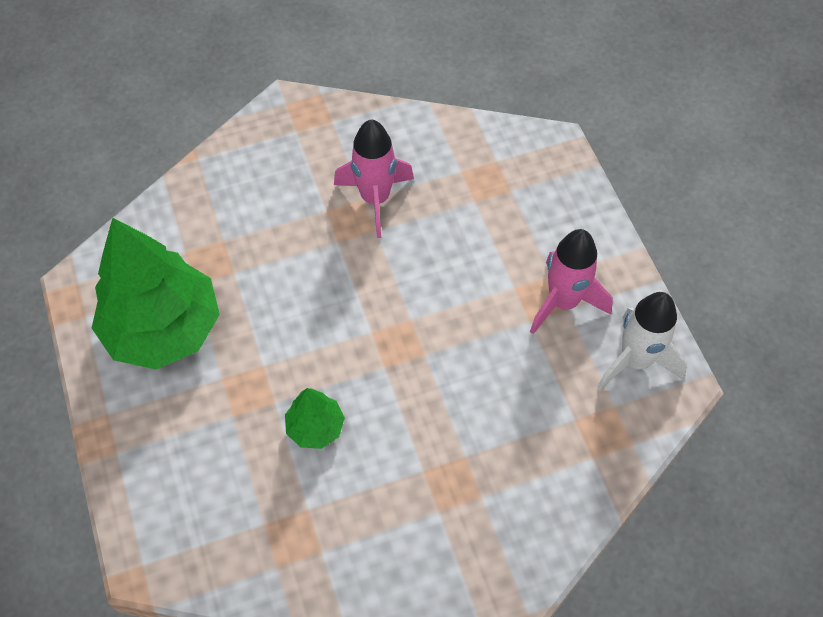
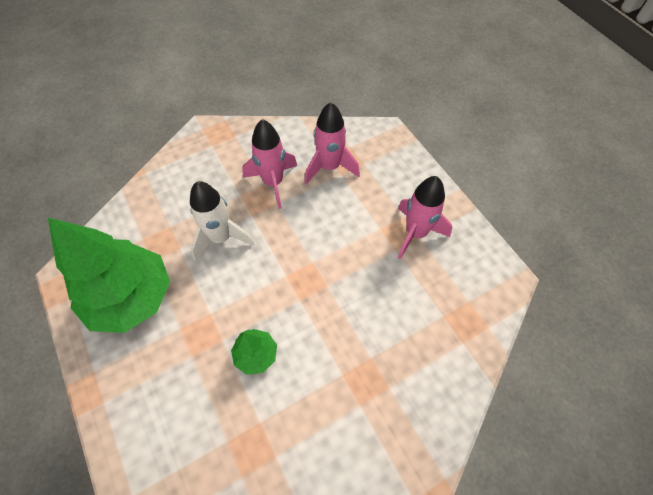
camera: 10 degrees left, 0 degrees up
white rocket [597,292,687,390] -> white rocket moved to [190,181,255,261]
none -> pink rocket [305,102,360,184]

